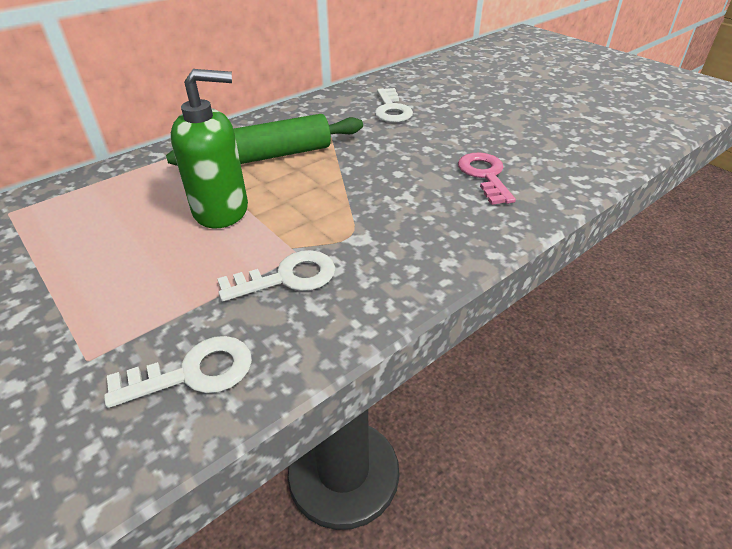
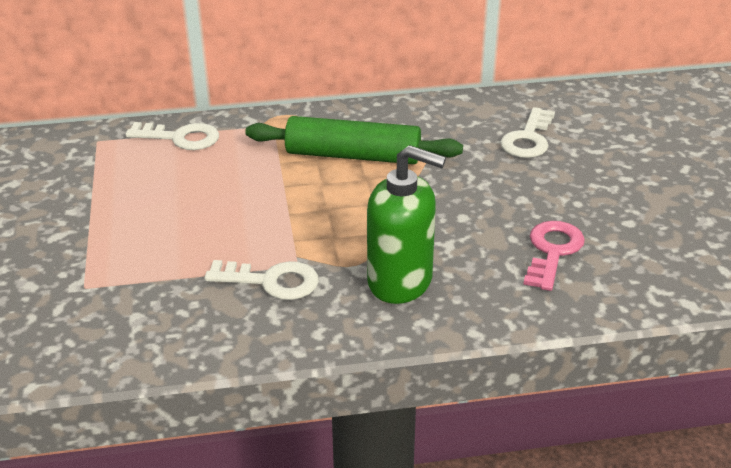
camera: 30 degrees right, 5 degrees down
white key [104,336,252,408] -> white key moved to [125,122,219,150]
green soap dispenser [171,69,248,228] -> green soap dispenser moved to [367,145,446,304]

